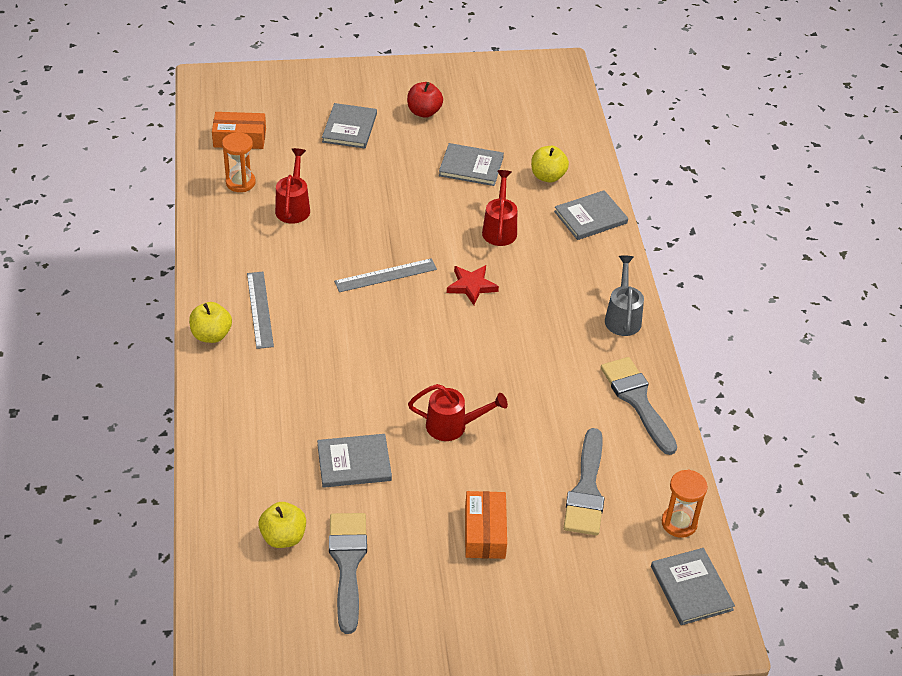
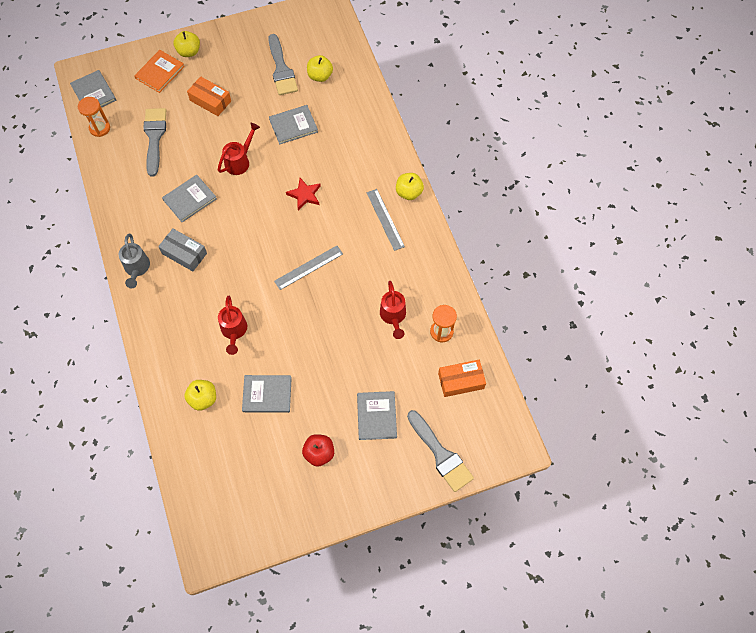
camera: 170 degrees right, 20 degrees up
red watering can [408,384,508,441] -> red watering can turned 135 degrees clockwise [218,123,260,175]
red star [447,265,499,305] -> red star moved to [286,178,321,210]
orange box [465,491,507,559] -> orange box turned 45 degrees counterclockwise [187,76,231,116]
grey book [554,190,628,240] -> grey book moved to [162,175,217,222]
grey brush [601,357,677,455] -> grey brush moved to [407,410,474,492]
none -> orange book [134,50,185,93]
none -> grey box [158,229,207,271]
none -> yellow apple [174,31,200,57]

